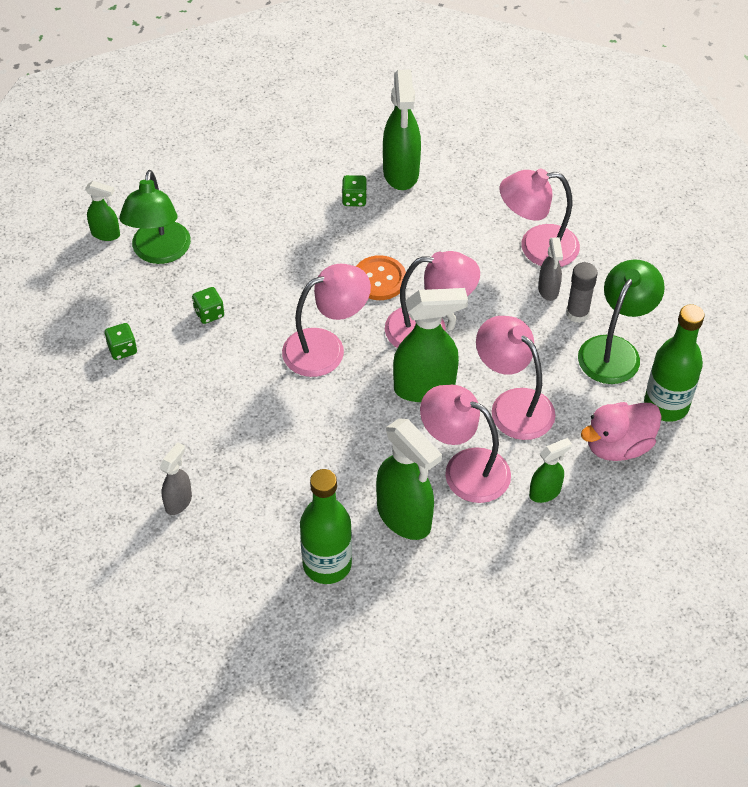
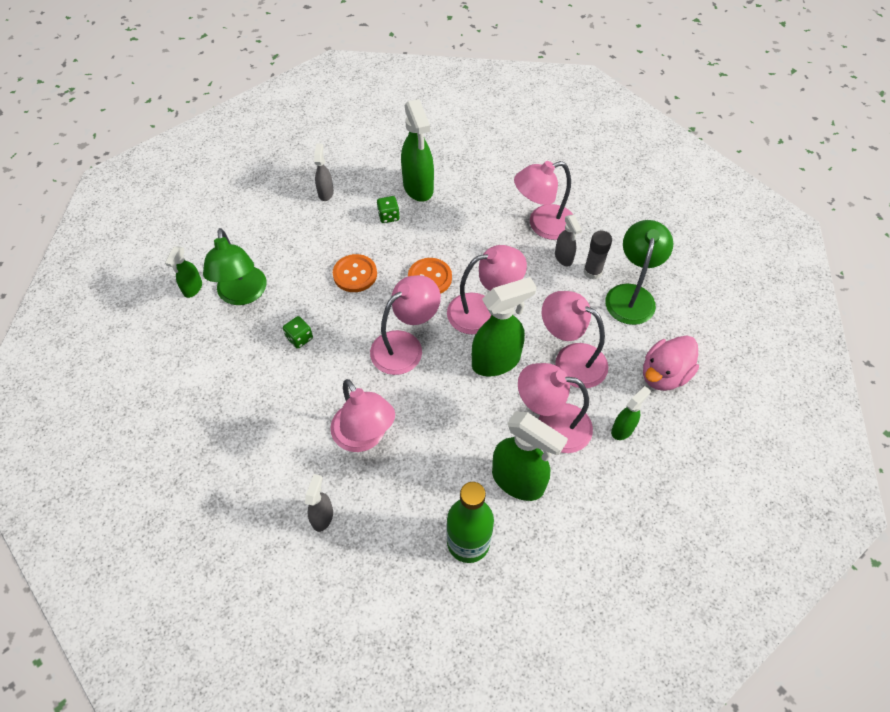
camera: 15 degrees left, 5 degrees up
green spray bottle [85,181,120,241] -> green spray bottle turned 105 degrees clockwise [165,246,202,298]
green dice [105,323,137,360] -> none
green bottle [644,304,705,422] -> none
none -> grey spray bottle [314,143,334,201]
none -> pink lamp [330,379,395,452]
none -> orange button [333,254,377,292]

